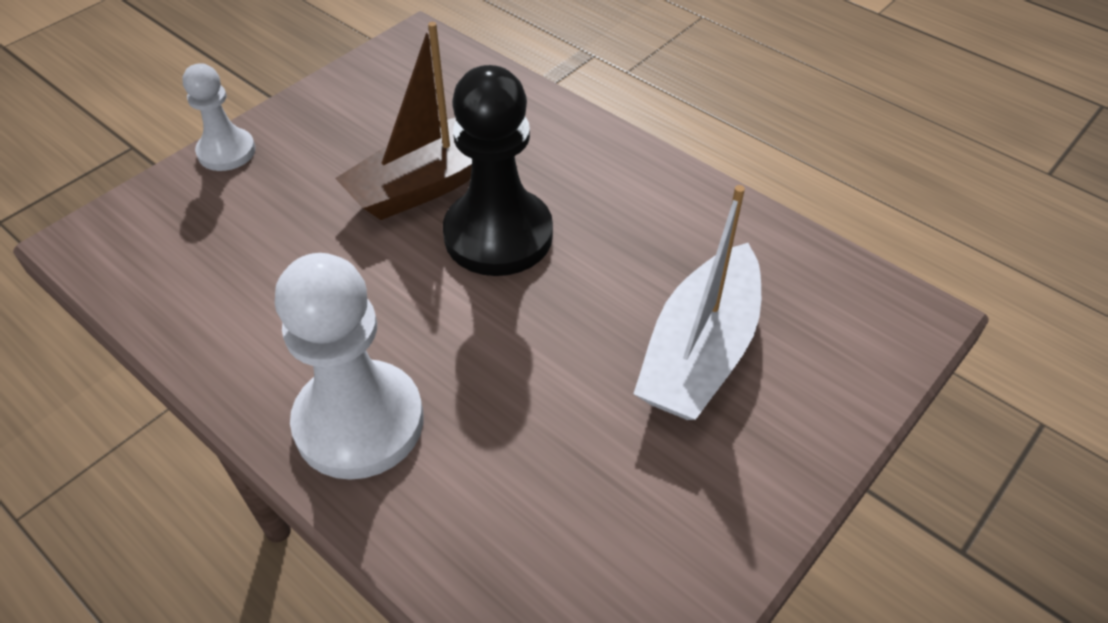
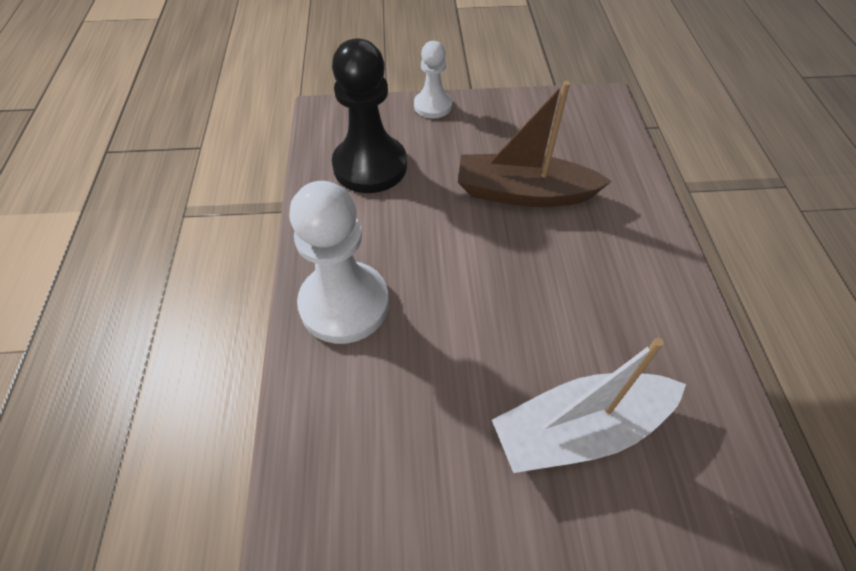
camera: 45 degrees right, 5 degrees up
black pawn [443,65,553,276] -> black pawn moved to [332,38,407,193]

